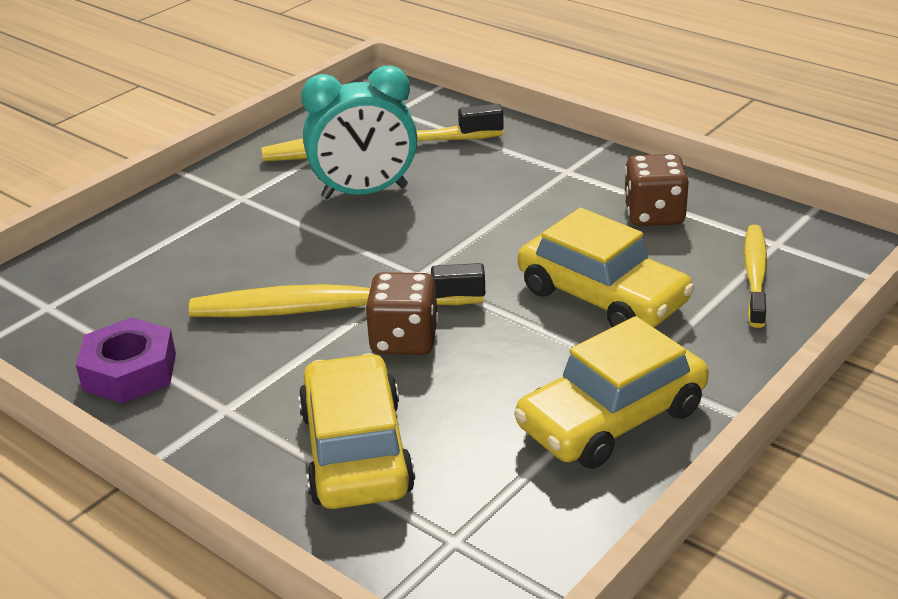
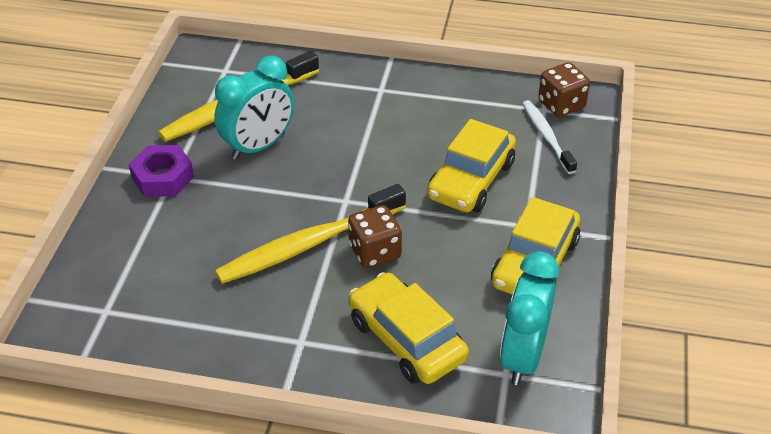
camera: 30 degrees left, 10 degrees up
purple nut [76,317,176,403] -> purple nut moved to [129,145,194,197]
yellow car [518,208,694,327] -> yellow car turned 105 degrees clockwise [427,119,516,212]
brown dice [624,154,689,226] -> brown dice moved to [538,62,590,117]
yellow toothbrush [744,225,767,328] -> white toothbrush [522,100,577,174]
none -> turquoise clock [500,251,559,385]

